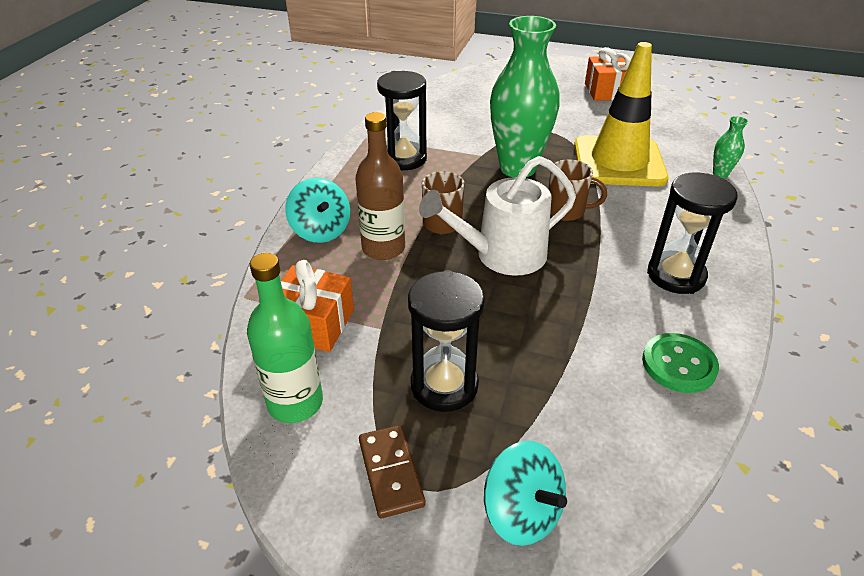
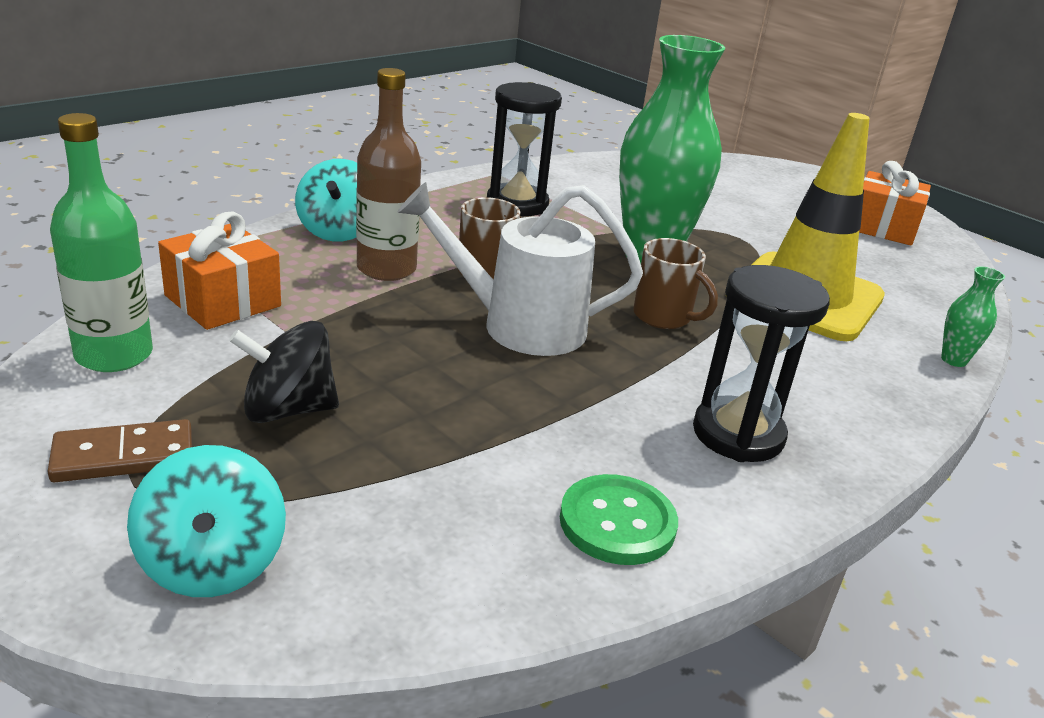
camera: 25 degrees right, 10 degrees down
brown domino [359,425,425,518] -> brown domino turned 60 degrees clockwise [48,419,192,482]
black hourglass [408,270,485,412] -> black spinning top [229,321,339,423]

